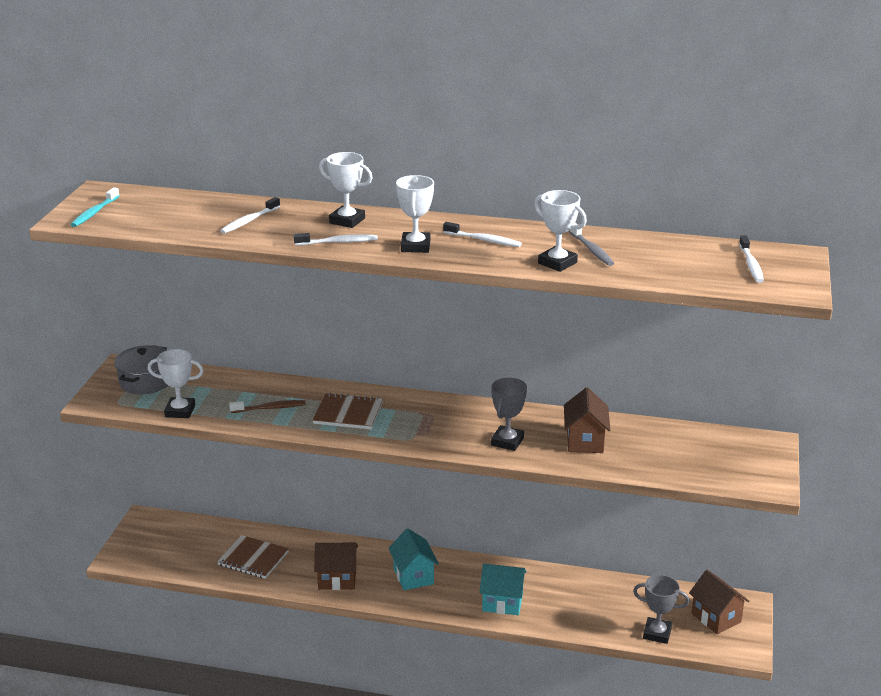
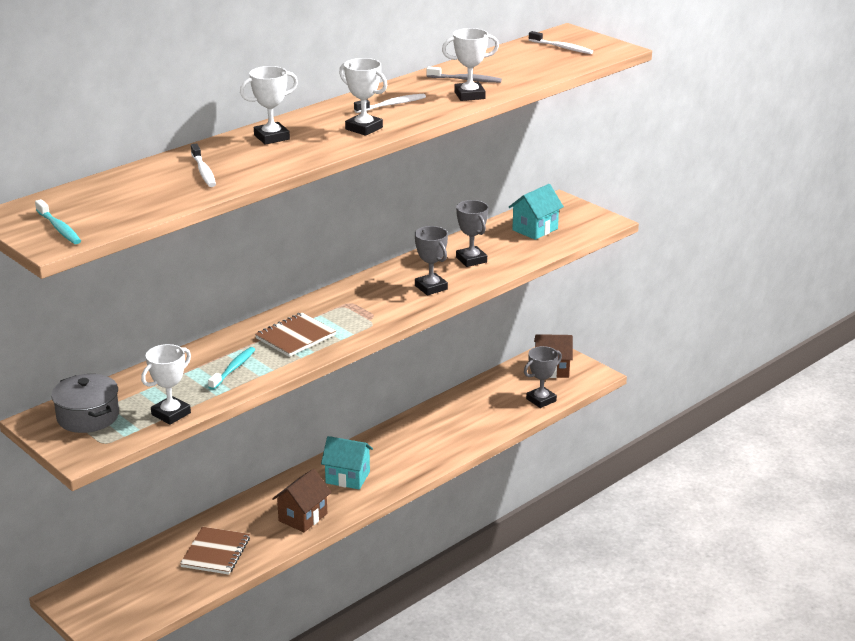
camera: 55 degrees left, 0 degrees up
brown notebook [217,535,289,579] -> brown notebook turned 45 degrees counterclockwise [180,527,250,575]
brown toothbrush [229,400,306,413] -> turquoise toothbrush [208,347,255,390]
white toothbrush [294,233,378,246] -> none
turquoise house [479,564,527,615] -> turquoise house moved to [509,184,564,240]
brown house [564,387,610,453] -> grey trophy [456,200,489,267]

